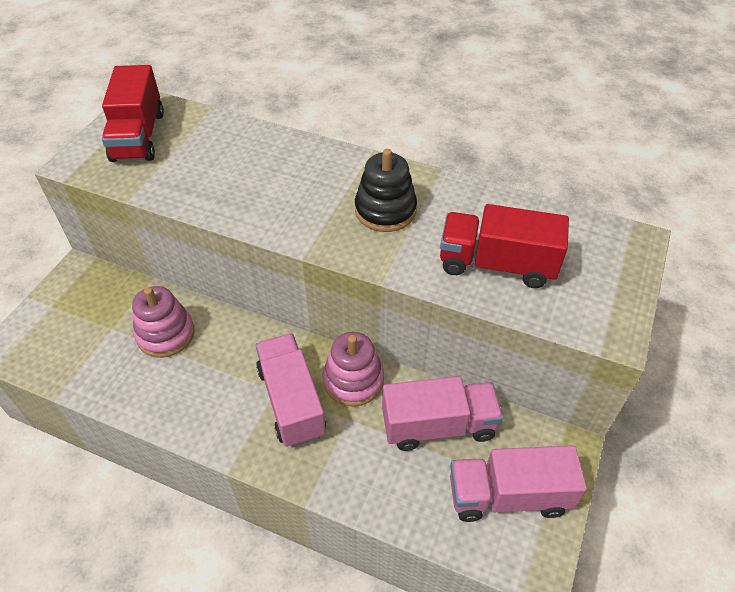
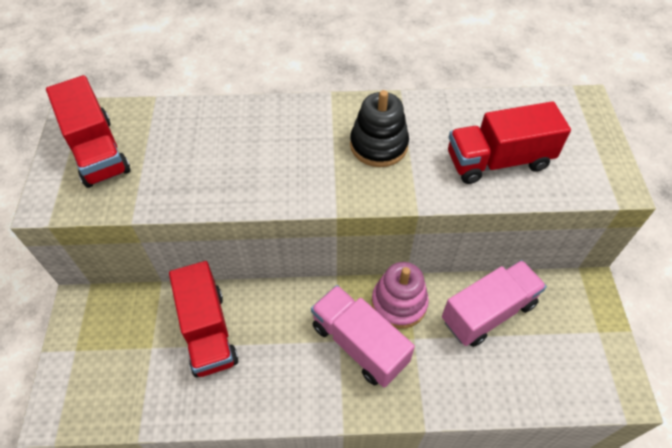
camera: 25 degrees left, 5 degrees up
pink stacking toy [132,286,195,358] -> red truck [169,261,238,377]
pink truck [450,445,587,522] -> none

